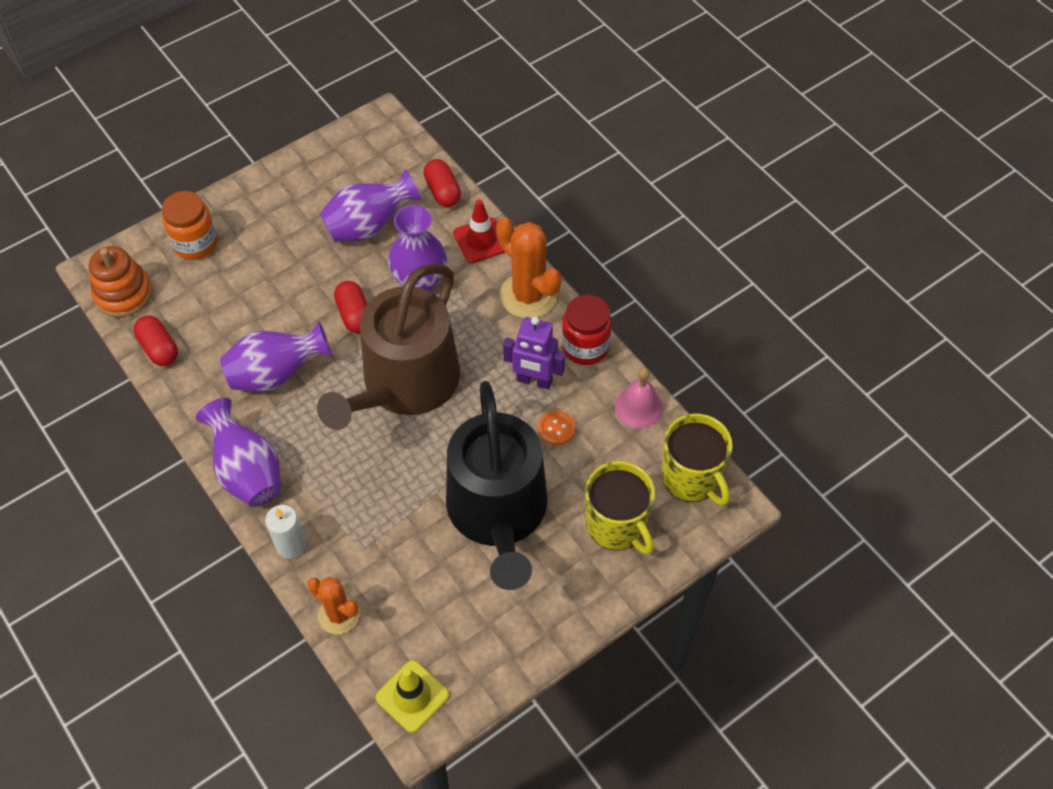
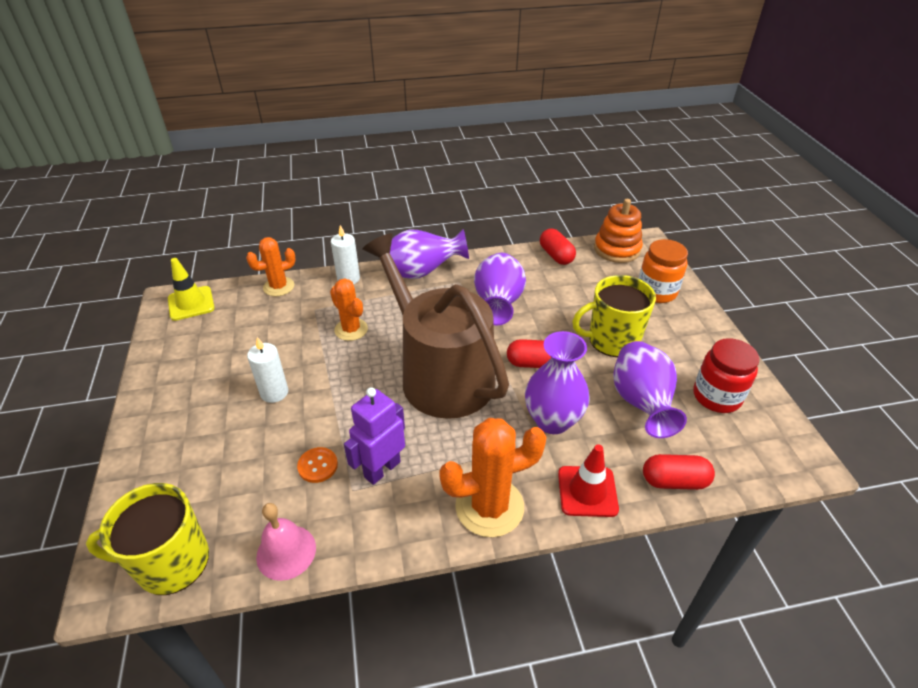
camera: 115 degrees right, 15 degrees down
red capsule [133,315,178,366] -> red capsule turned 75 degrees clockwise [540,229,576,265]
black watering can [446,381,547,590] -> white candle [247,337,288,403]
red jar [562,295,612,365] -> red jar moved to [693,338,759,413]
yellow mug [585,461,655,555] -> yellow mug moved to [572,275,656,357]
none -> orange cactus [330,278,368,341]

